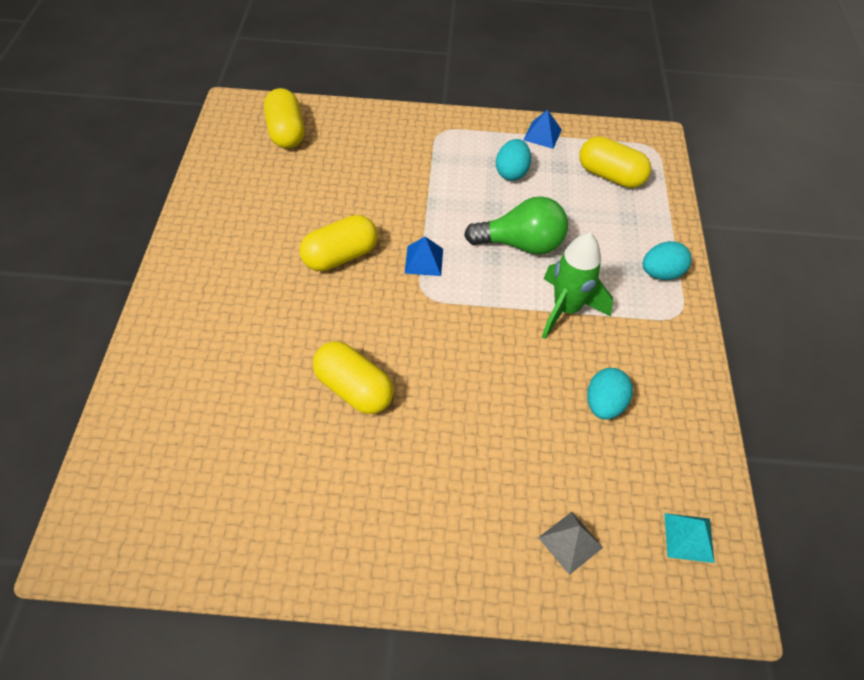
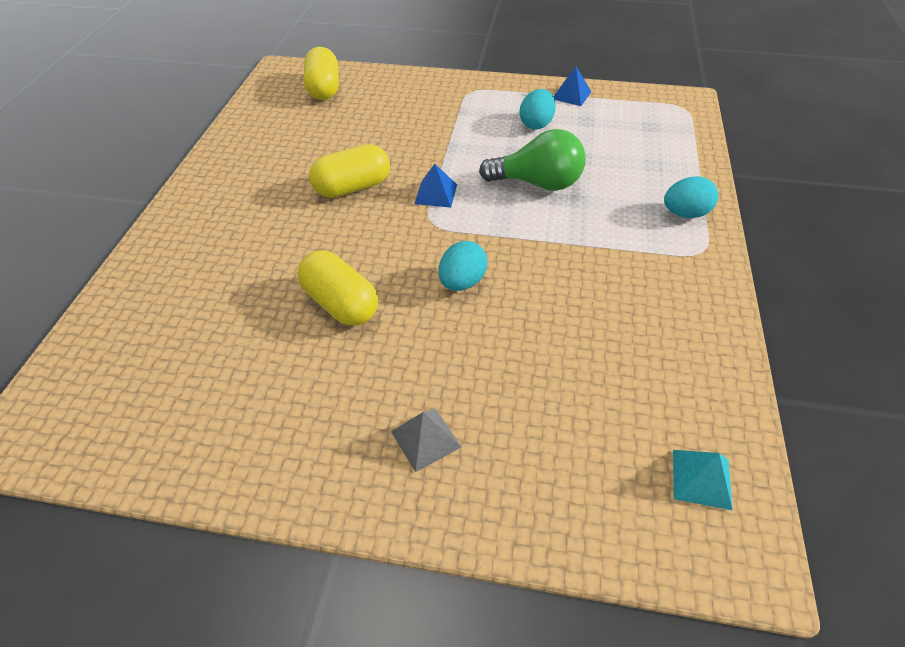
camera: 10 degrees right, 5 degrees down
grey pyramid [538,512,603,575] -> grey pyramid moved to [391,409,461,472]
green rocket [542,233,613,339] -> none
yellow capsule [579,136,651,188] -> none
turquoise egg [587,368,633,420] -> turquoise egg moved to [439,241,488,291]

